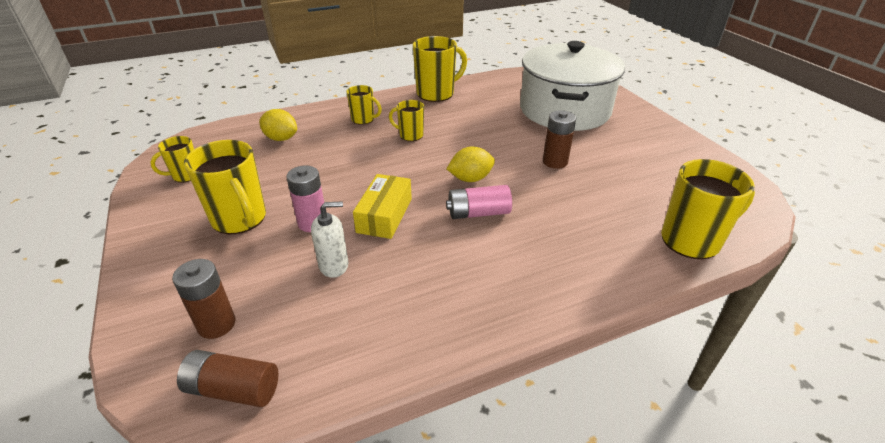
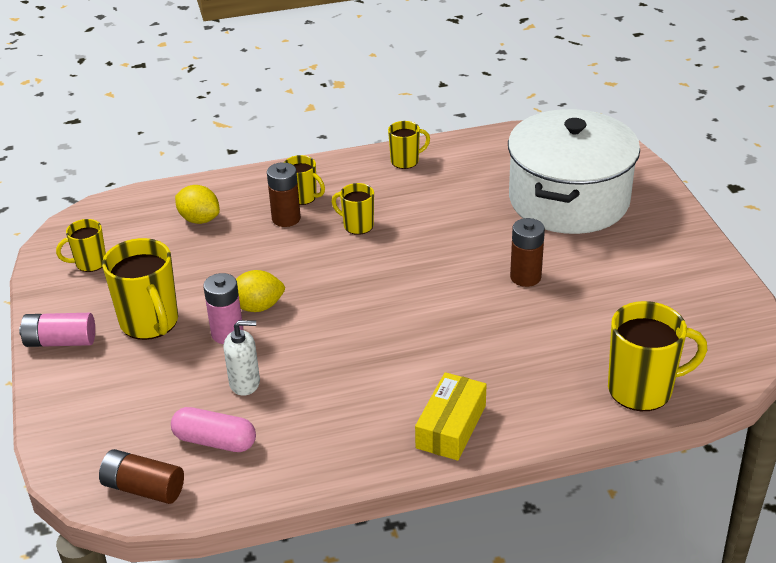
camera: 10 degrees right, 0 degrees up
brown battery [172,259,236,339] -> brown battery moved to [267,162,301,227]
yellow box [353,174,412,239] -> yellow box moved to [415,372,487,461]
yellow mug [413,36,467,102] -> yellow mug [388,121,430,169], size x0.56
pink battery [446,185,512,219] -> pink battery moved to [19,313,95,347]
yellow lemon [447,146,495,182] -> yellow lemon moved to [236,270,285,312]
none -> pink capsule [171,407,256,452]

